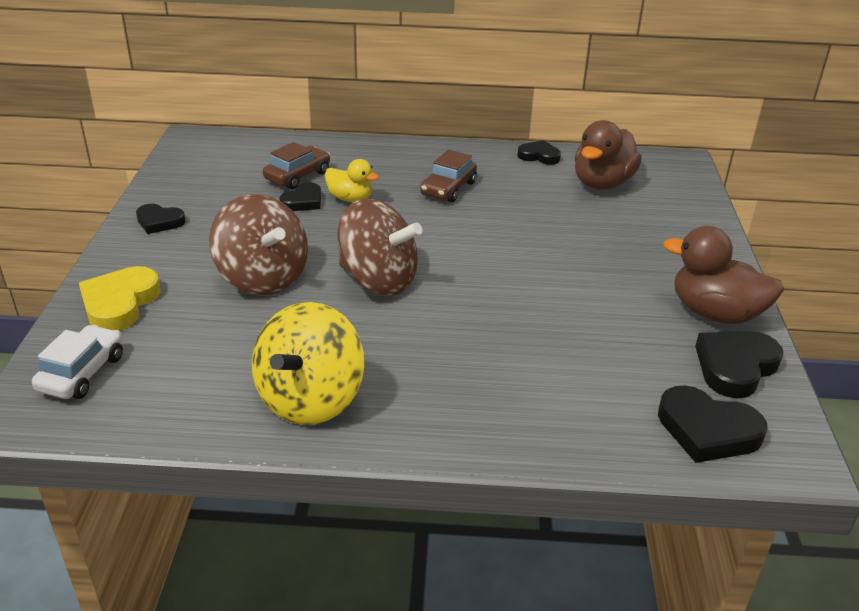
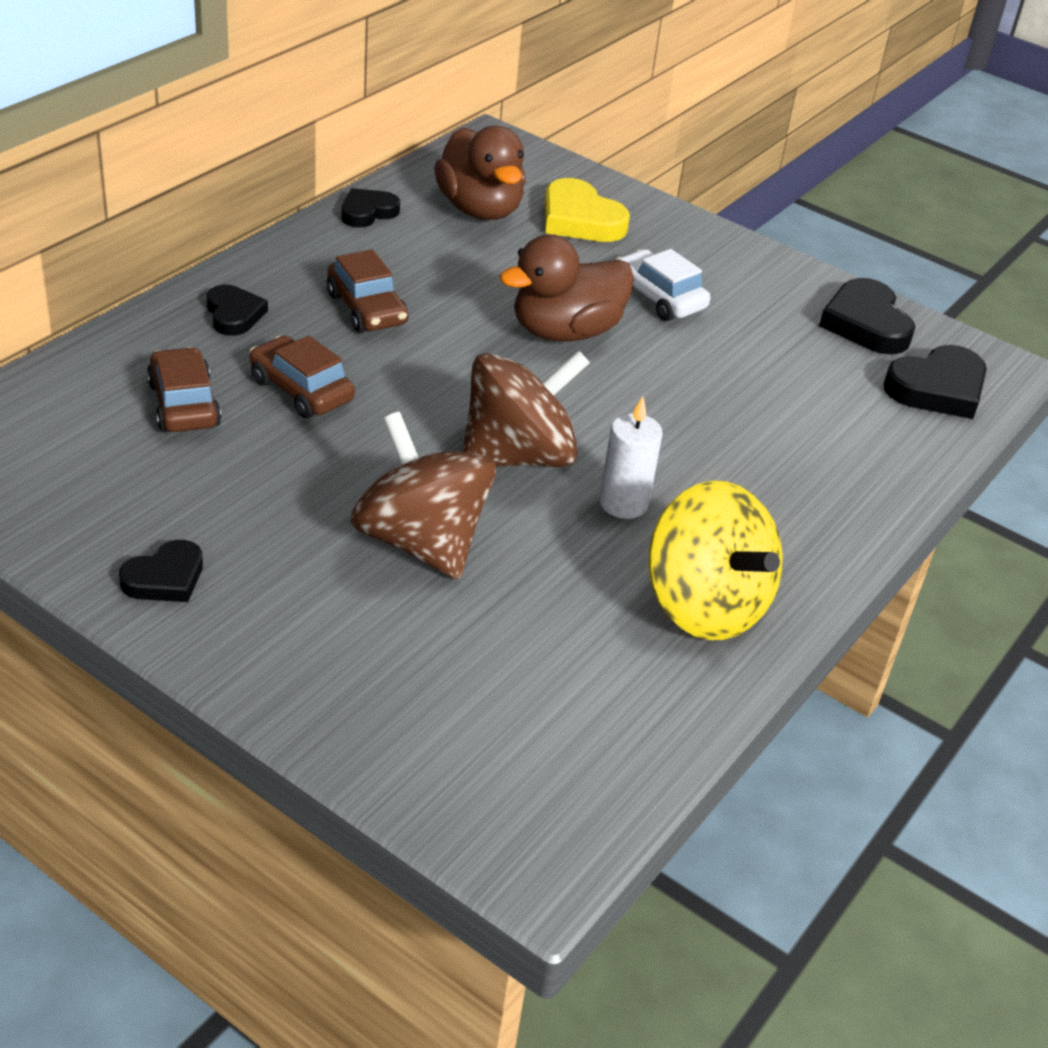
camera: 60 degrees left, 5 degrees up
white car [32,325,123,399] -> white car moved to [616,249,710,321]
yellow heart [79,266,161,331] -> yellow heart moved to [544,178,630,242]
brown spinning top [209,194,308,295] -> brown spinning top turned 120 degrees counterclockwise [351,412,496,580]
black heart [280,182,321,211] -> black heart moved to [207,285,268,336]
yellow duck [325,159,379,202] -> brown car [250,335,355,418]
brown duck [663,226,784,324] -> brown duck moved to [499,235,634,342]
none -> white candle [600,396,663,519]

